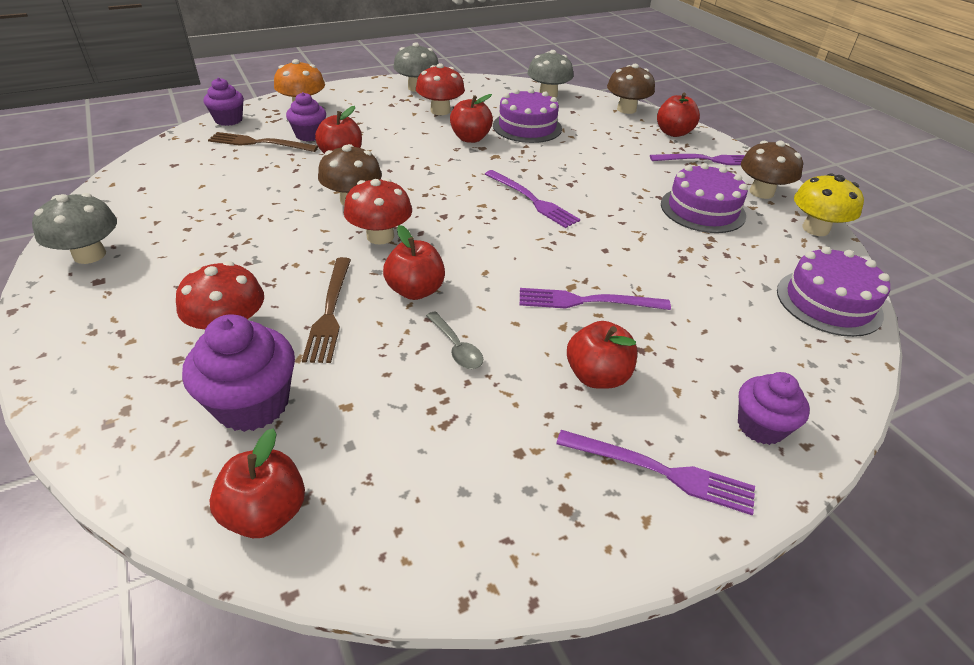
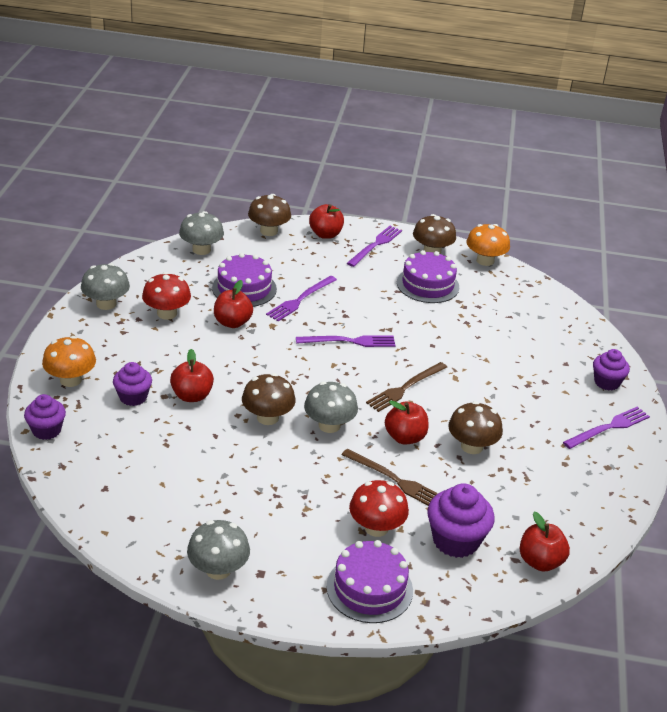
camera: 55 degrees left, 5 degrees down
brown fork [208,132,318,152] -> brown fork moved to [366,362,447,412]
red mushroom [344,178,412,245] -> grey mushroom [304,381,358,433]
grey spoon [426,311,483,369] -> brown mushroom [448,401,503,454]
purple fork [520,288,671,310] -> purple fork moved to [266,276,337,321]
red apple [567,321,637,389] -> none
purple cake [777,247,890,337] -> purple cake moved to [326,540,413,623]
yellow mushroom [794,174,864,236] -> orange mushroom [466,224,510,266]

